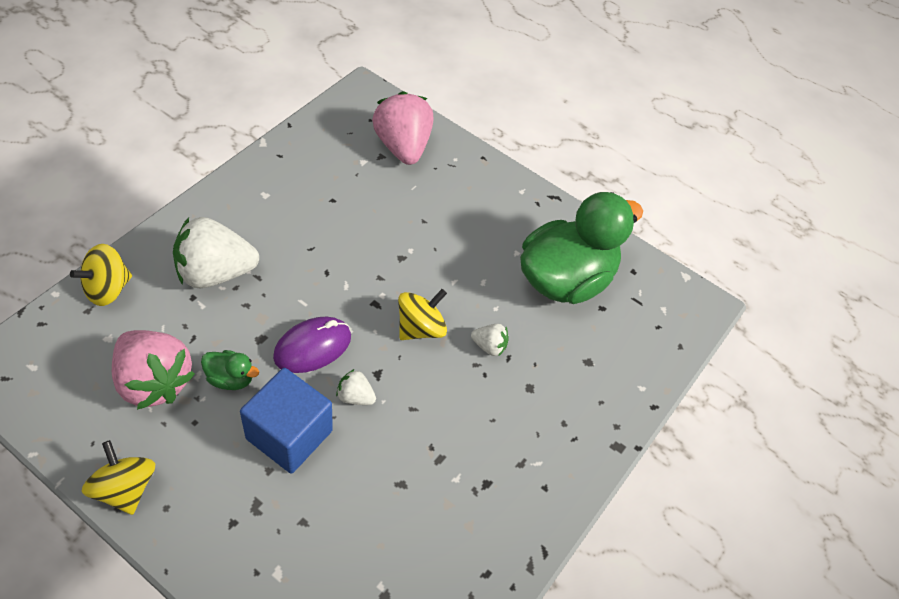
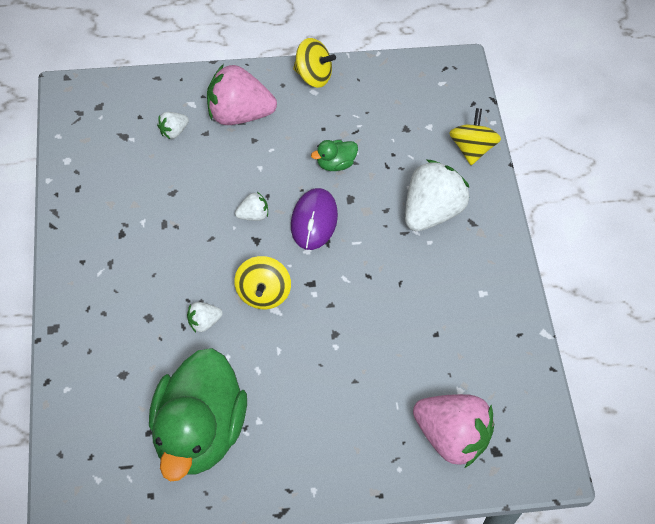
camera: 140 degrees right, 5 degrees up
pink strawberry [112,330,195,410] -> pink strawberry moved to [207,64,277,125]
blue cube [240,368,333,474] -> none
none -> white strawberry [157,112,189,139]

